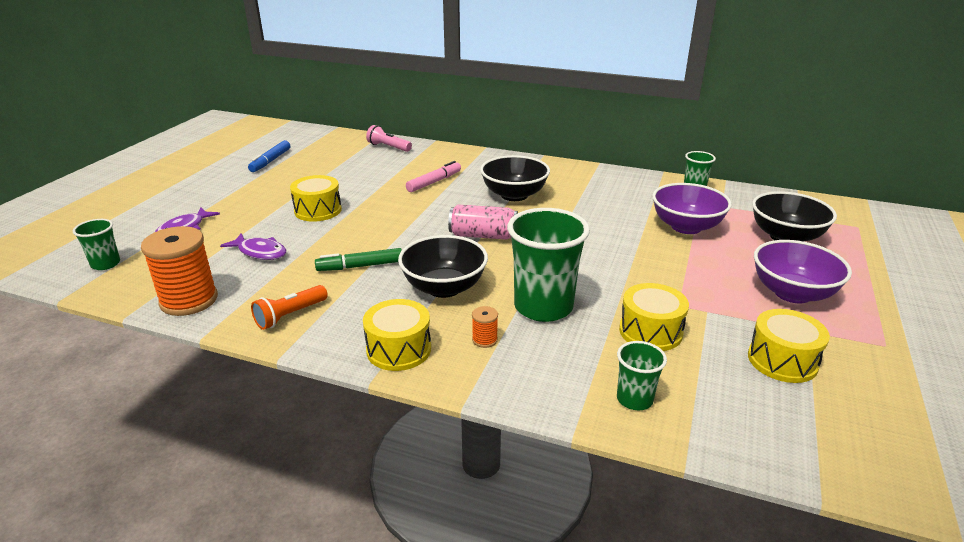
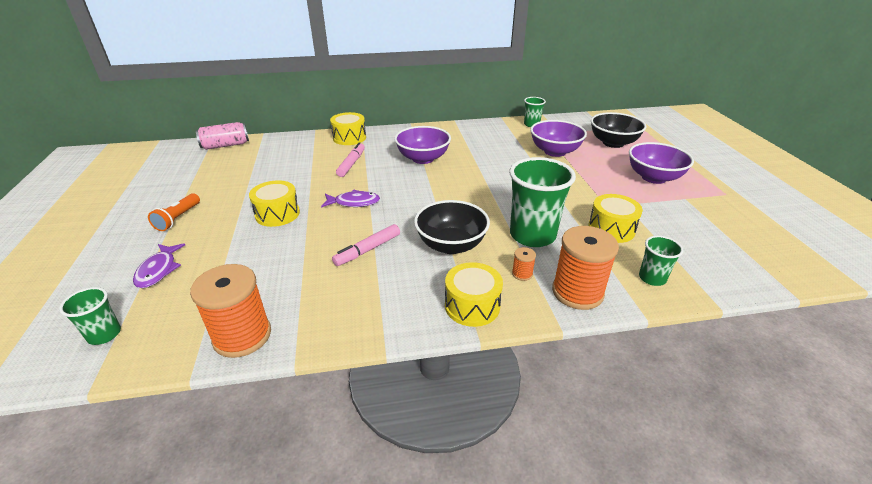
camera: 30 degrees left, 5 degrees up
purple fish [220,233,286,260] -> purple fish moved to [321,190,380,208]
blue marker [248,140,290,172] -> none
orange flashlight [251,285,328,330] -> orange flashlight moved to [148,193,200,231]
green marker [315,248,402,271] -> pink marker [332,224,400,266]
pink flashlight [366,125,412,152] -> none
pink can [448,204,518,240] -> pink can moved to [196,122,249,150]
black bowl [480,155,550,201] -> purple bowl [394,126,451,164]
yellow drum [748,309,830,383] -> yellow drum moved to [330,112,366,145]
none -> orange spool [552,226,619,310]

